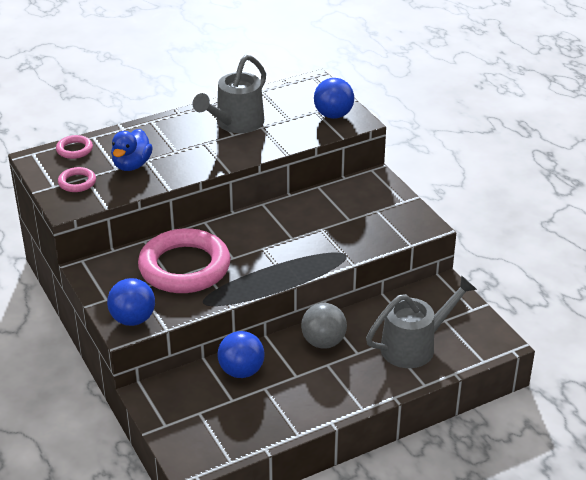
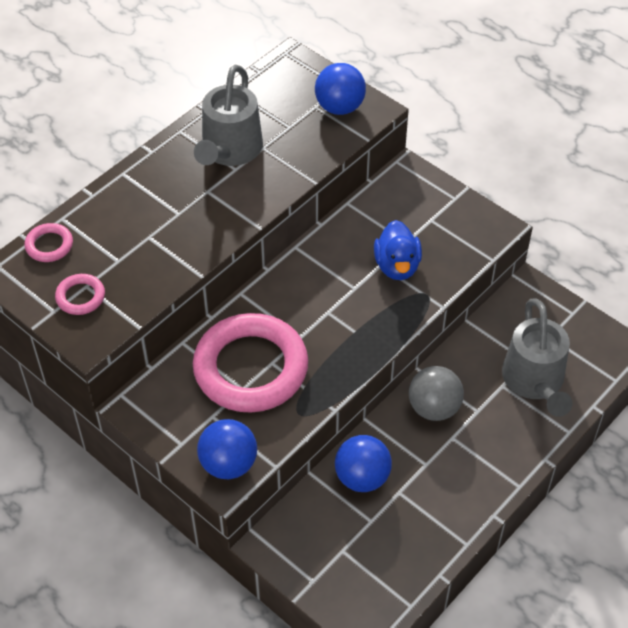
camera: 20 degrees left, 15 degrees up
blue duck [111,129,153,171] -> blue duck moved to [374,220,422,280]
grey watering can [366,275,477,368] -> grey watering can turned 135 degrees clockwise [502,299,573,417]

